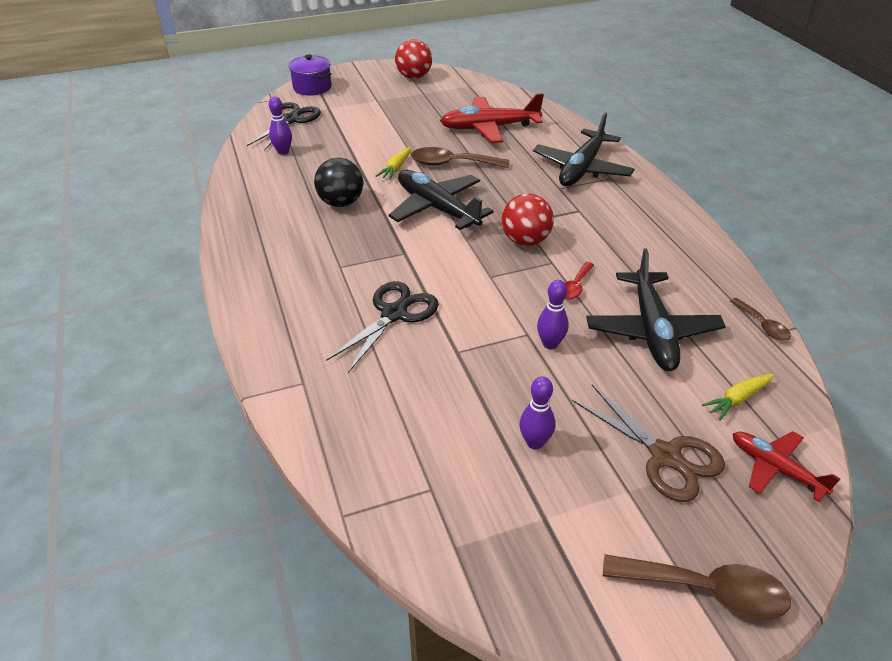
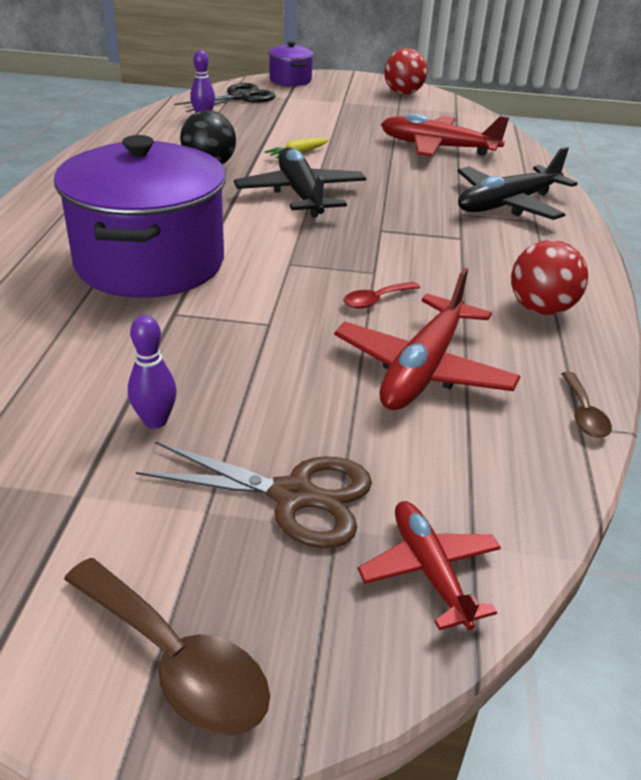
camera: 25 degrees right, 5 degrees down
black scissors [326,281,439,373] -> purple pot [54,135,226,298]
brown spoon [411,147,509,168] -> none
red ball [501,194,554,246] -> red ball moved to [511,240,588,315]
purple bowling pin [537,280,569,349] -> none
brown scissors [572,385,725,502] -> brown scissors turned 60 degrees counterclockwise [136,441,372,548]
black plane [586,248,726,371] -> red plane [334,268,521,410]
yellow carrot [702,374,774,421] -> none

